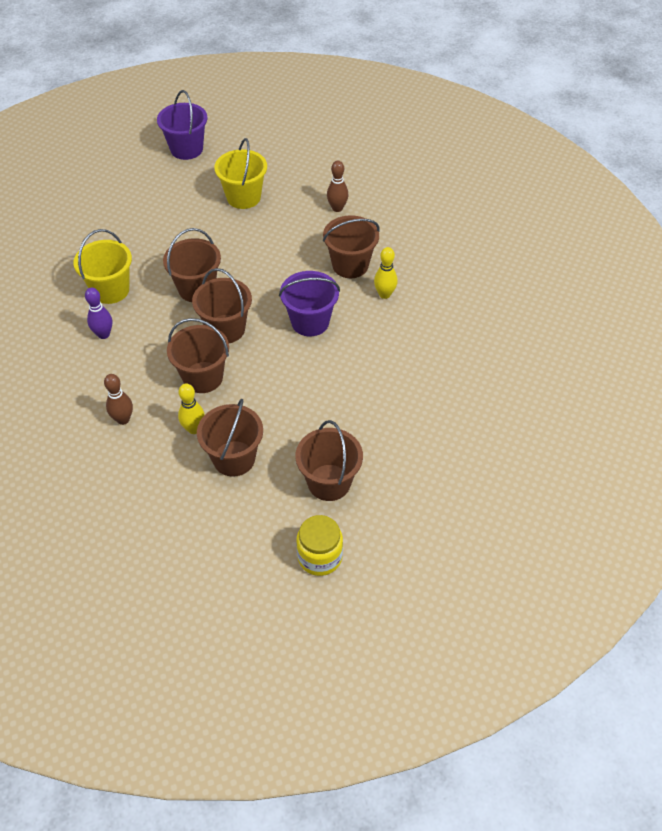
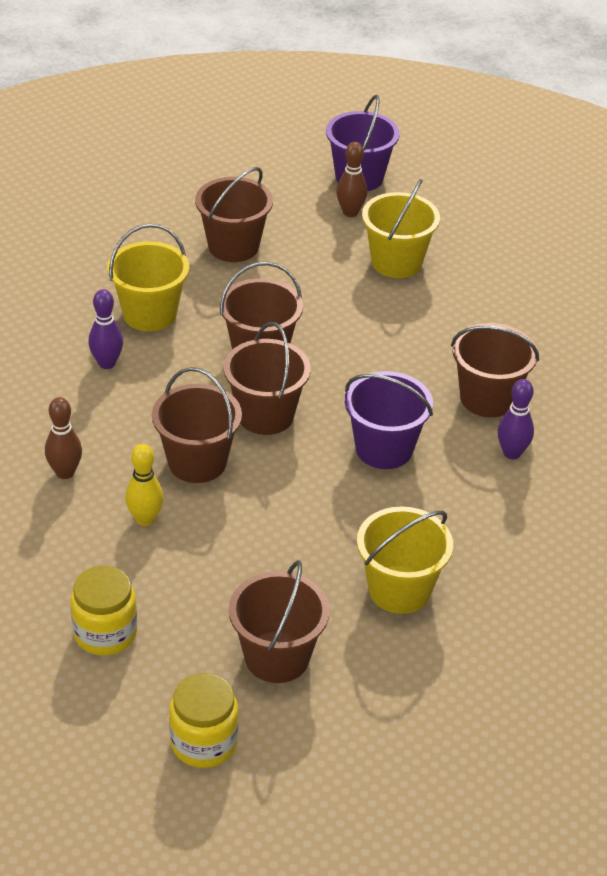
camera: 25 degrees right, 10 degrees down
brown bucket [197,399,263,477] -> brown bucket moved to [195,167,273,262]
brown bowling pin [327,161,348,212] -> brown bowling pin moved to [336,142,367,217]
yellow bowling pin [374,247,398,299] -> purple bowling pin [498,379,534,459]
none -> yellow jar [70,566,137,656]
none -> yellow bucket [357,506,453,614]

